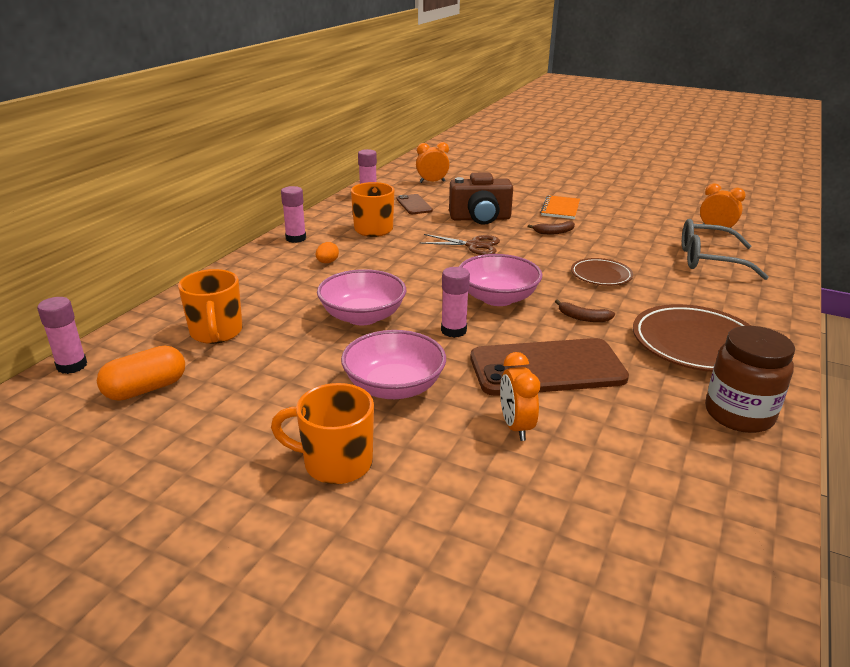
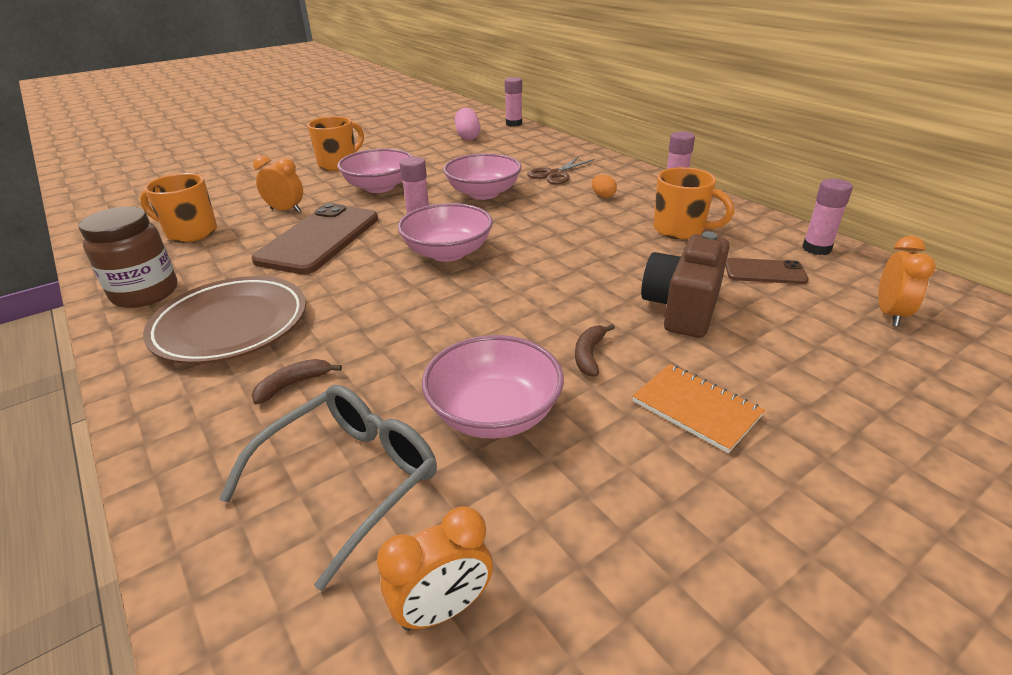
camera: 120 degrees right, 5 degrees up
orange capsule [97,346,185,401] -> pink capsule [454,108,480,140]
orange mug [178,269,243,344] -> orange mug moved to [140,173,217,243]
brown scissors [420,234,500,255] -> brown scissors moved to [527,156,595,185]
brown banana [555,299,615,322] -> brown banana moved to [251,359,342,404]
brown plate [571,258,633,286] -> none
none -> pink bowl [422,335,564,439]

